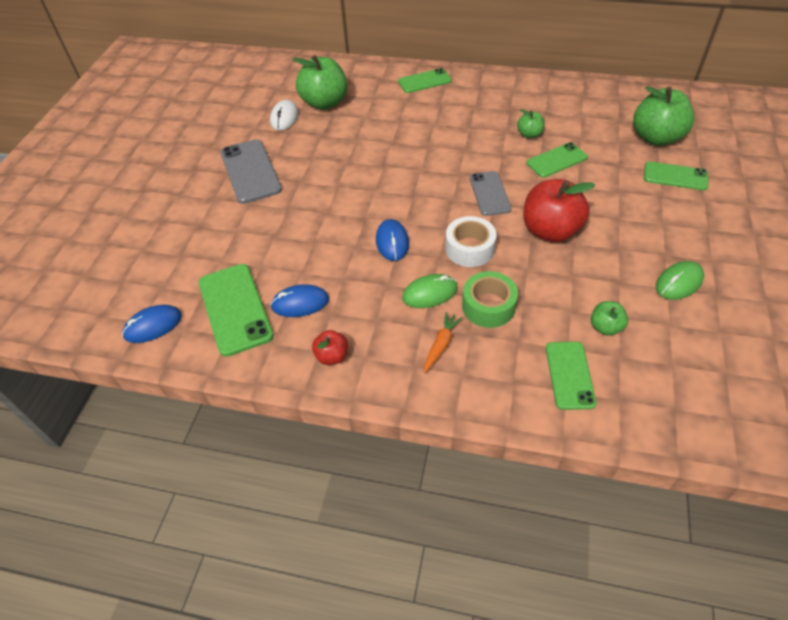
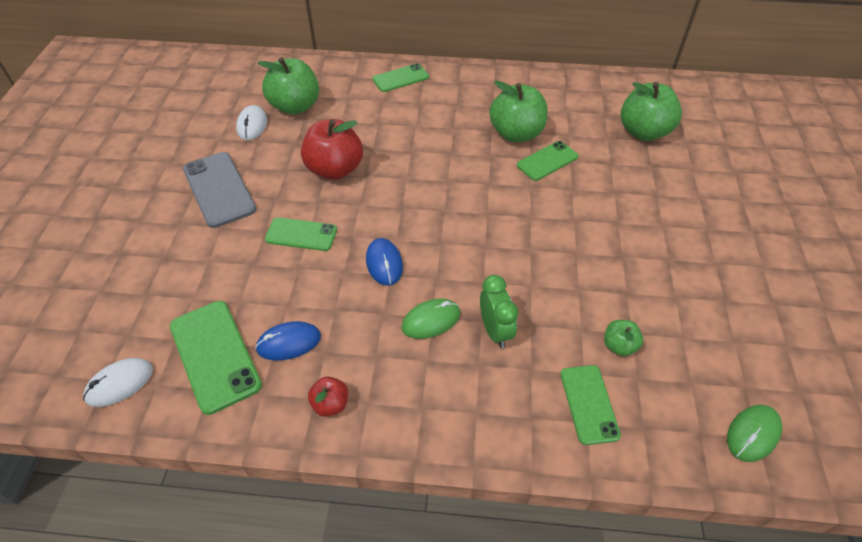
camera: 10 degrees left, 0 degrees up
blue mouse [122,305,182,343] -> white mouse [83,358,153,407]
orange carrot [424,312,462,373] -> none
white tape [445,216,497,267] -> none
green tape [462,271,518,328] -> green clock [480,275,518,348]
grey phone [470,171,511,216] -> none
green apple [517,109,545,138] -> green apple [489,81,547,142], size x2.03
red apple [523,179,595,242] -> red apple moved to [301,119,363,180]
green phone [644,161,709,191] -> green phone moved to [265,217,337,251]
green mouse [656,261,704,300] -> green mouse moved to [727,405,782,462]

